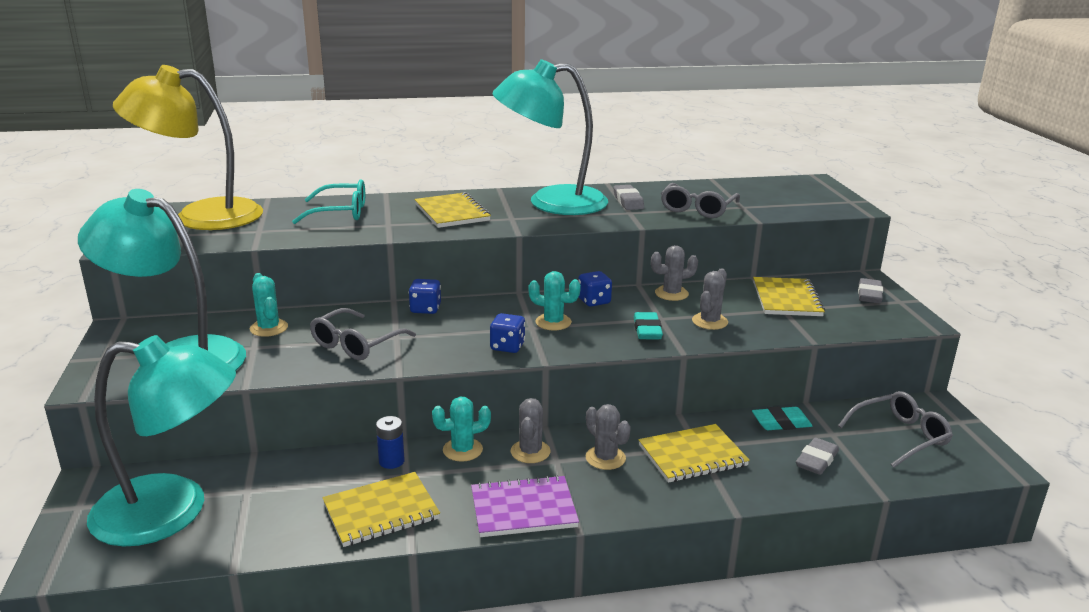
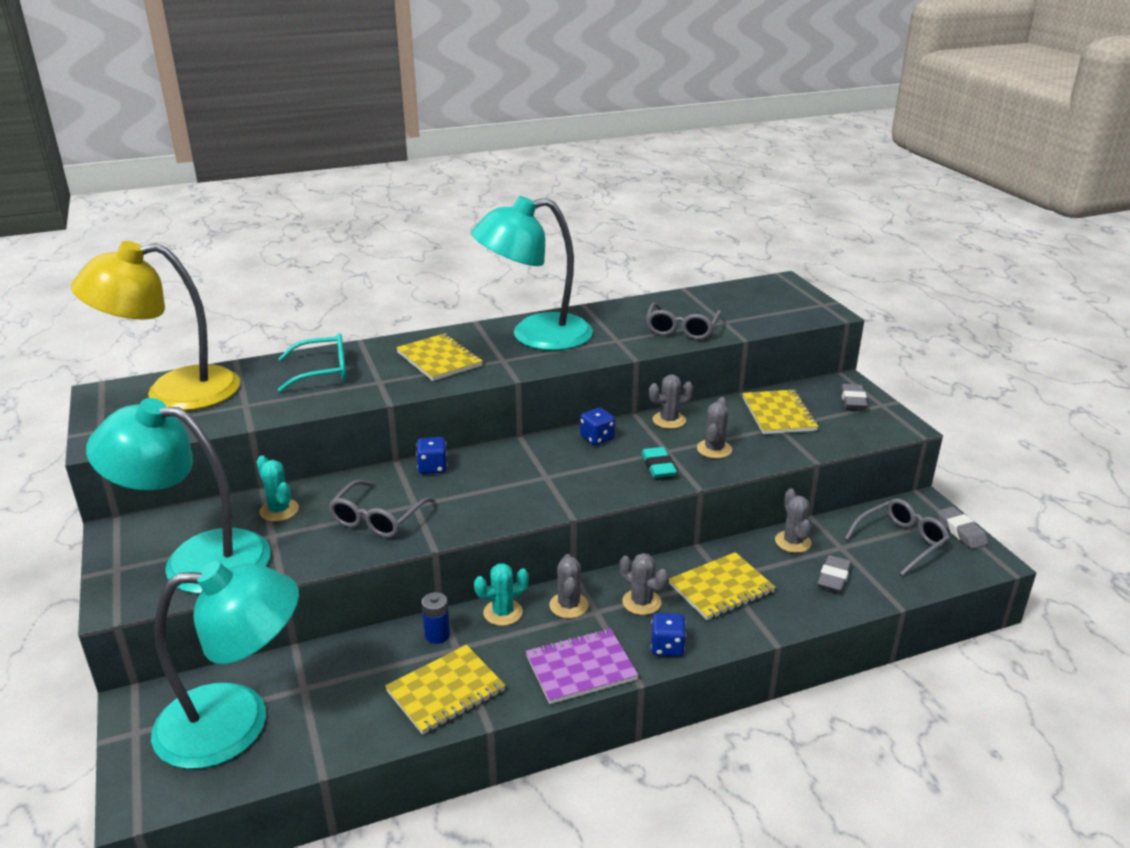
camera: 10 degrees left, 5 degrees up
blue dice [490,313,525,353] -> blue dice moved to [651,613,686,657]
turquoise cactus [528,271,581,330] -> none
grey eraser [613,185,644,210] -> grey eraser moved to [937,507,988,549]
turquoise eraser [752,406,812,430] -> grey cactus [775,488,812,553]

